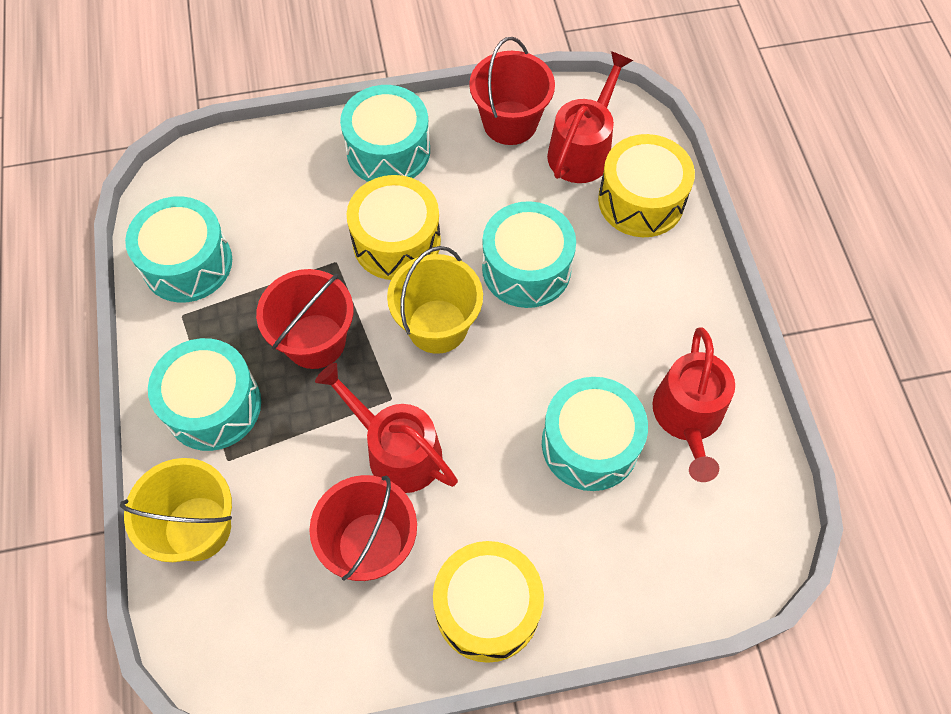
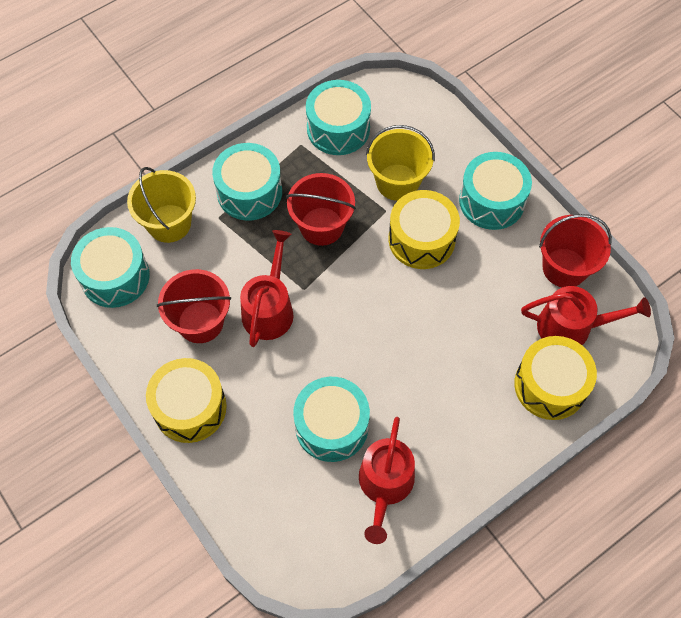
camera: 65 degrees right, 0 degrees up
yellow bucket [387,246,483,354] -> yellow bucket moved to [366,125,435,201]
turquoise drum [482,201,576,308] -> turquoise drum moved to [71,227,150,308]
red watering can [652,327,735,482] -> red watering can turned 60 degrees counterclockwise [359,417,415,544]

